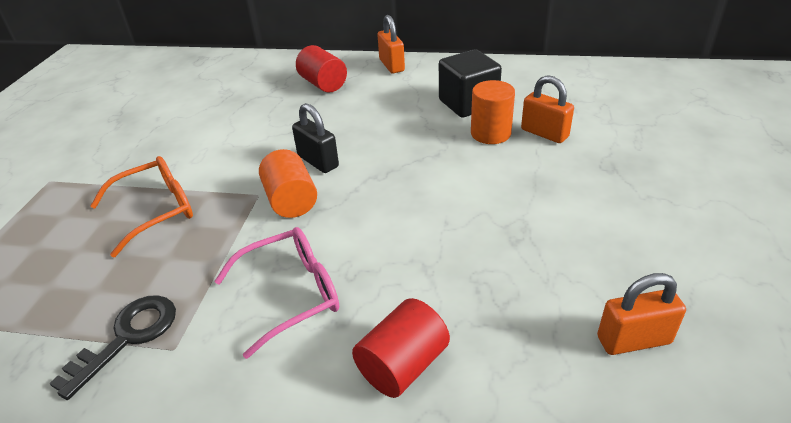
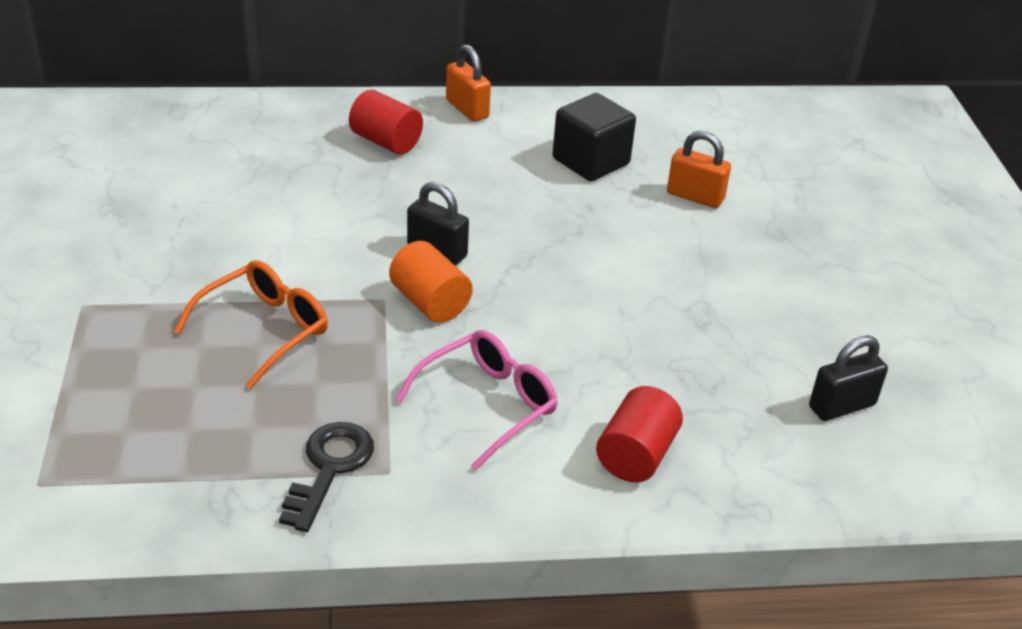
camera: 20 degrees left, 0 degrees up
orange cylinder [471,80,515,144] -> none
orange padlock [597,273,686,355] -> black padlock [809,335,888,421]

